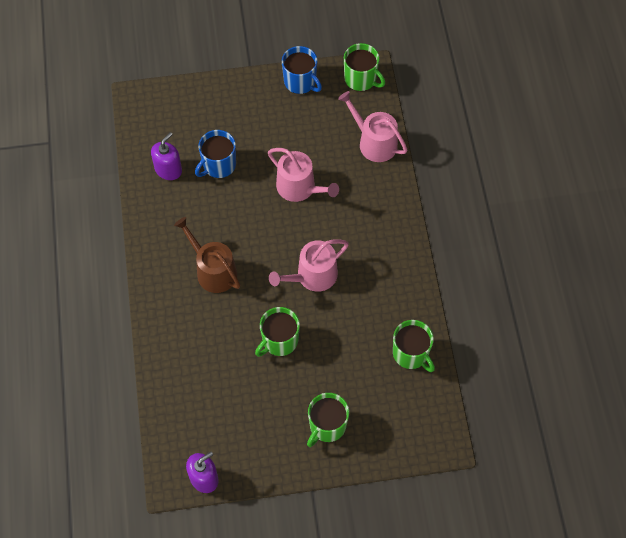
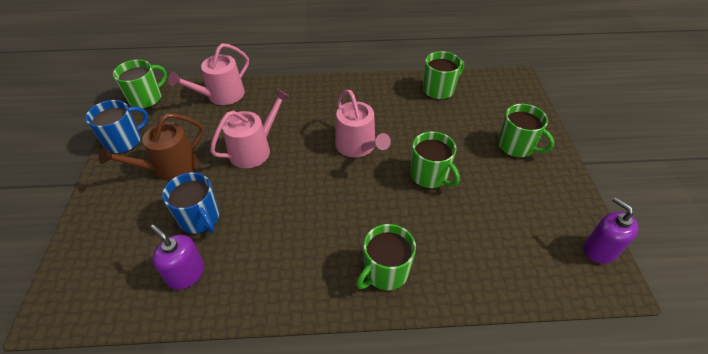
camera: 85 degrees left, 15 degrees down
brown watering can [174,217,240,293] -> brown watering can moved to [99,113,204,181]
none -> green mug [356,224,416,291]

